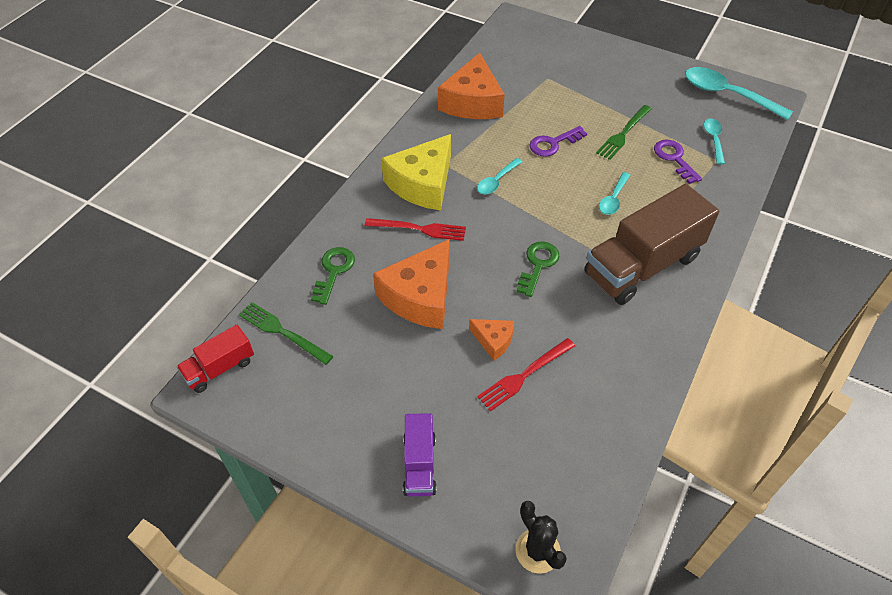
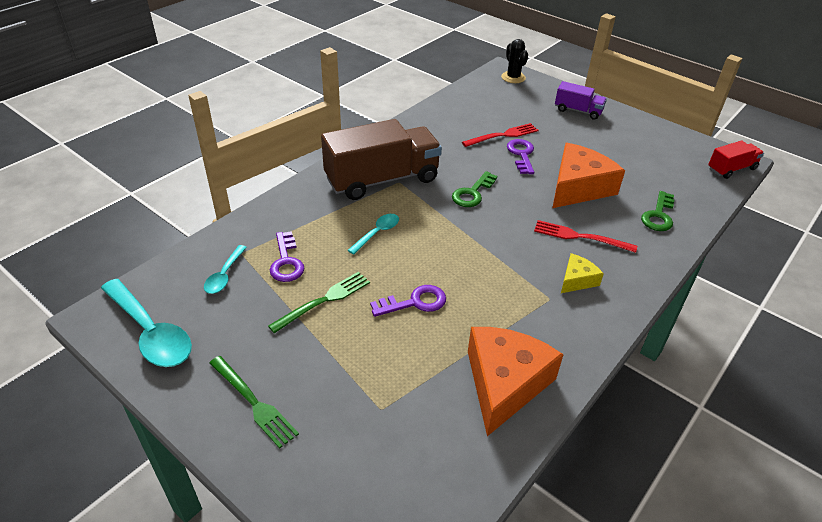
camera: 170 degrees left, 10 degrees down
green fork [239,302,333,365] -> green fork moved to [209,356,299,449]
yellow cheese [381,134,451,210] -> yellow cheese [561,253,604,293], size x0.50
purple truck [403,413,437,497] -> purple truck turned 105 degrees clockwise [555,81,607,120]
orange cheese [469,319,514,361] -> purple key [507,139,534,174]
turquoise spoon [477,158,522,194] -> none

